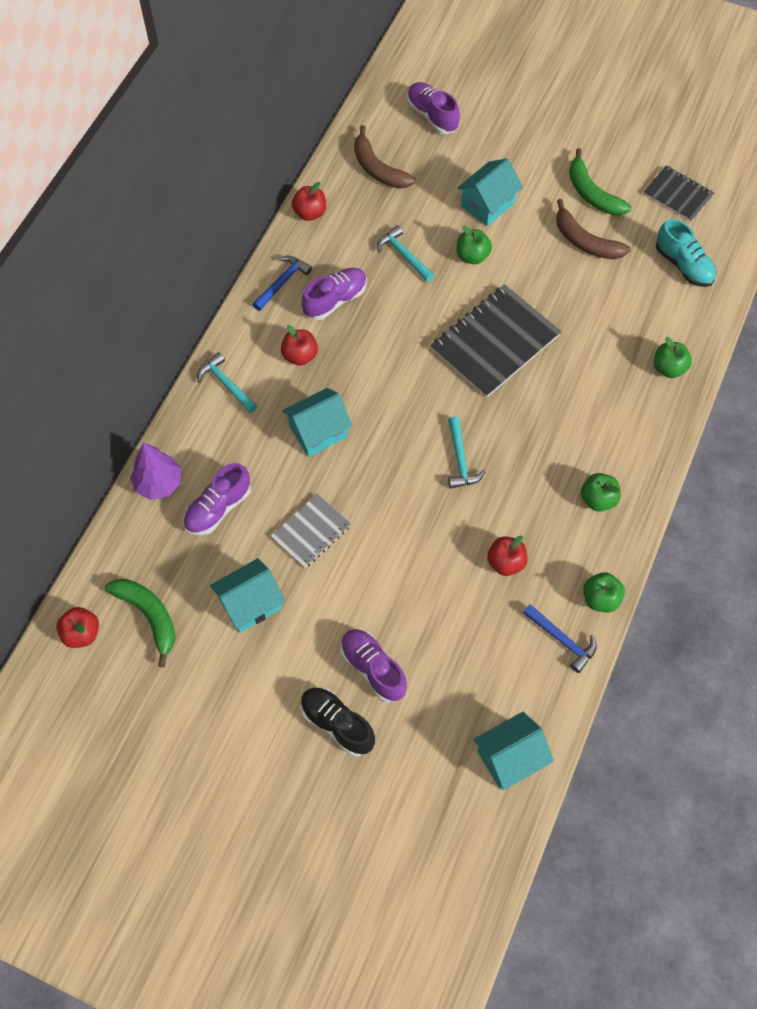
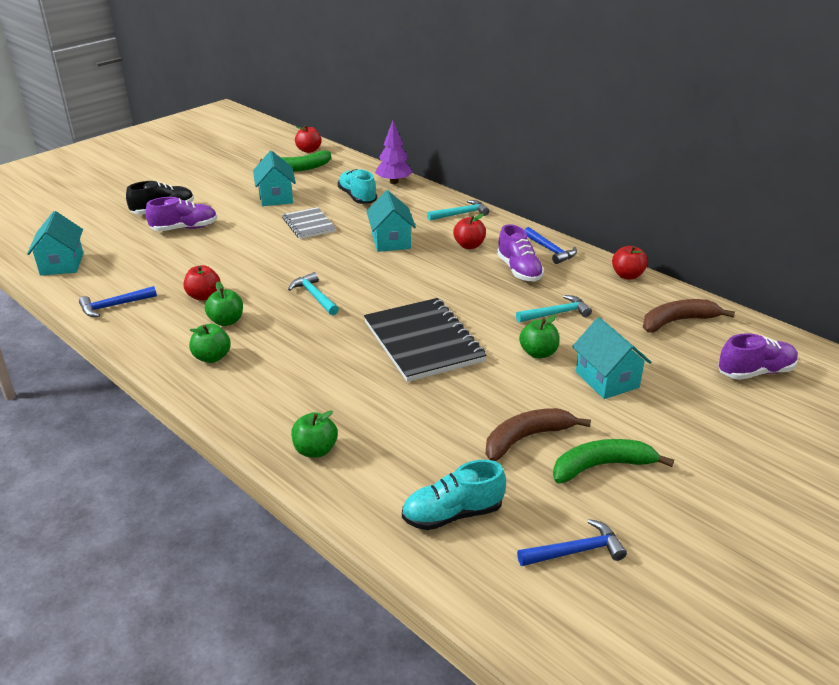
camera: 110 degrees right, 30 degrees down
purple shoe [183,463,251,535] -> turquoise shoe [337,169,377,204]
turquoise hammer [448,416,485,489] -> turquoise hammer turned 45 degrees clockwise [288,272,339,315]
green apple [583,572,625,613] -> green apple moved to [205,281,243,326]
black notebook [643,166,714,222] -> blue hammer [517,519,627,566]

